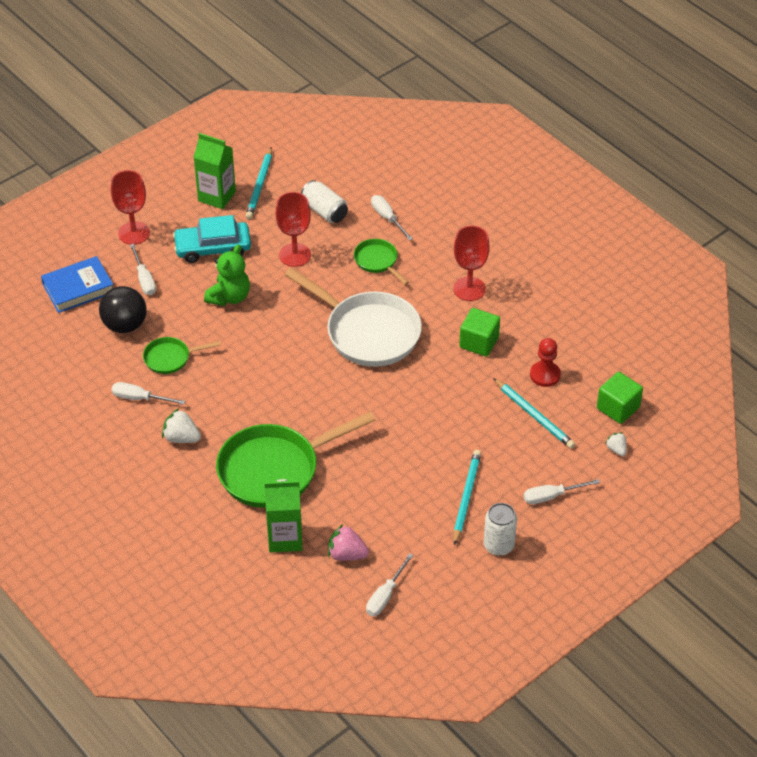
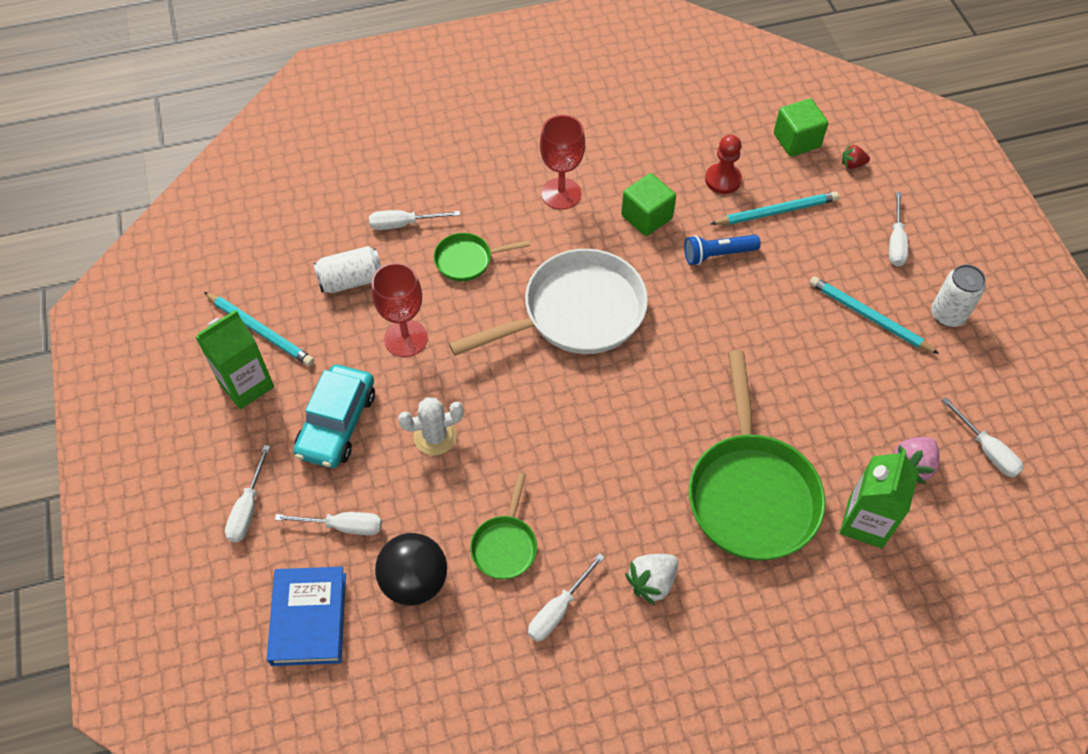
camera: 65 degrees left, 10 degrees up
red goblet [111,170,150,245] -> white screwdriver [225,445,270,542]
green teddy bear [204,244,250,306] -> white cactus [398,397,464,455]
white strawberry [605,432,627,456] -> red strawberry [842,144,870,169]
none -> blue flashlight [684,235,761,265]

